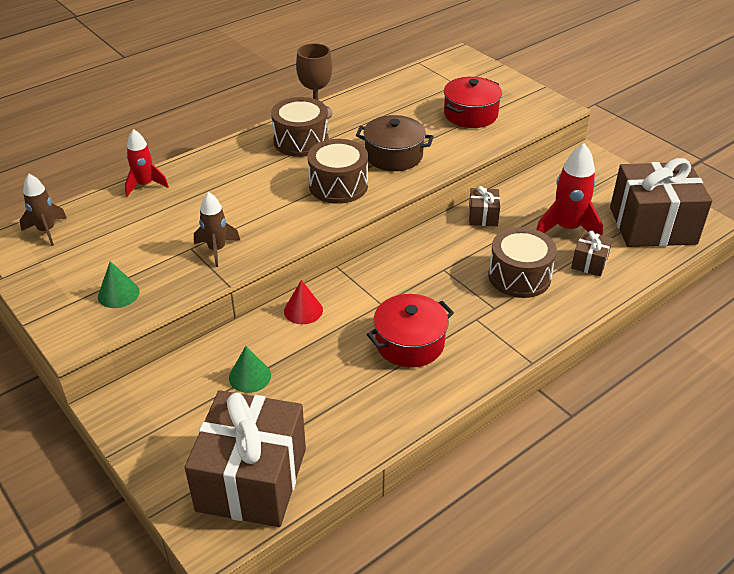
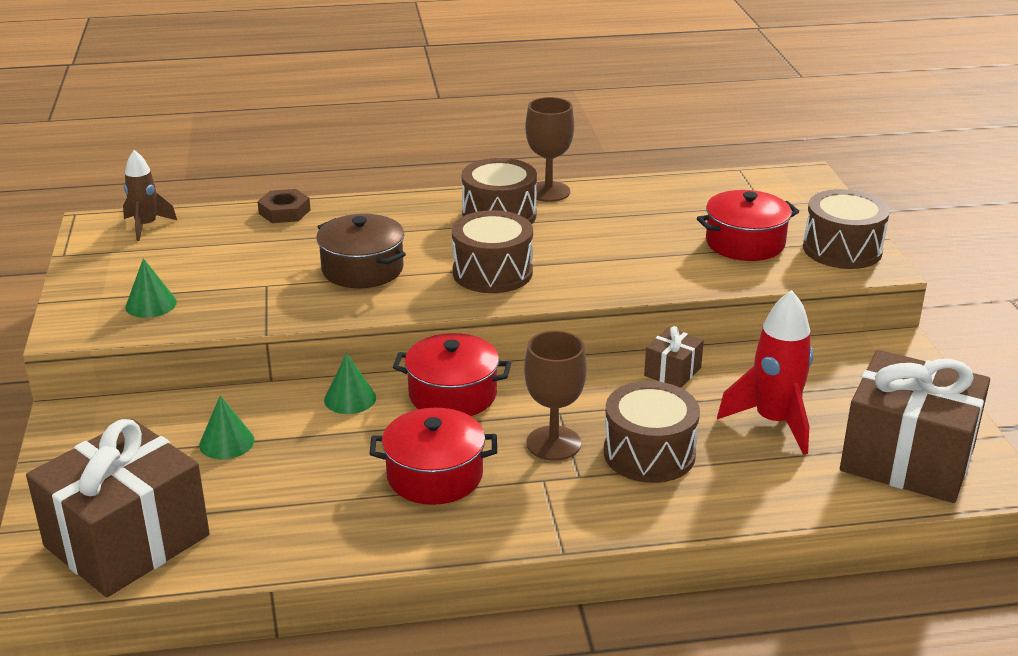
camera: 30 degrees right, 10 degrees down
red rocket [125,129,169,197] -> brown nut [257,189,310,223]
brown rocket [194,192,241,267] -> none
red cone [284,280,323,324] -> green cone [324,353,376,414]
brown pot [356,115,434,171] -> brown pot moved to [317,214,406,288]
brown gift [571,231,613,276] -> none
none -> red pot [393,333,511,416]
none -> brown goblet [524,331,587,461]
none -> brown drum [803,189,890,269]

